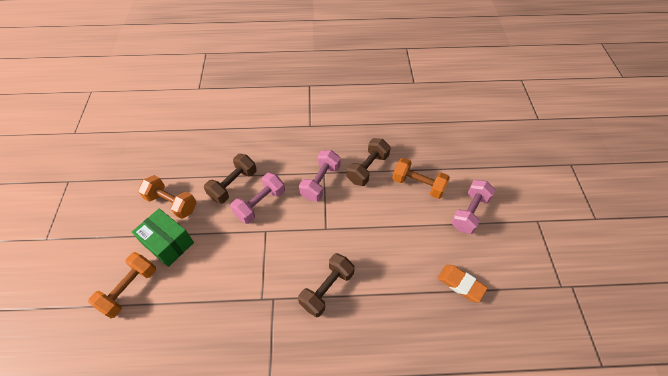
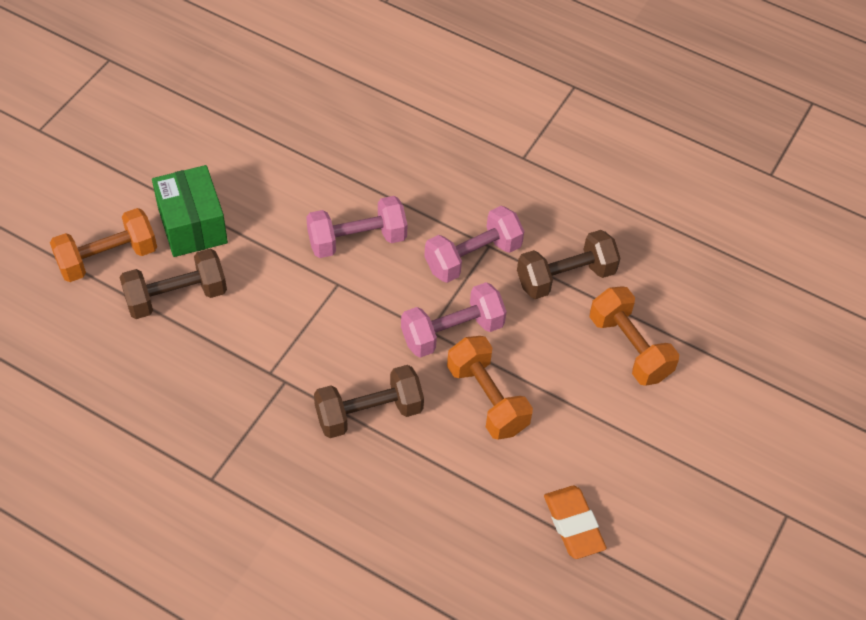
camera: 30 degrees right, 0 degrees up
orange dumbbell [138,175,196,219] -> orange dumbbell moved to [447,336,533,440]
brown dumbbell [204,154,256,204] -> brown dumbbell moved to [119,249,227,319]
pink dumbbell [451,180,496,234] -> pink dumbbell moved to [401,282,507,358]

